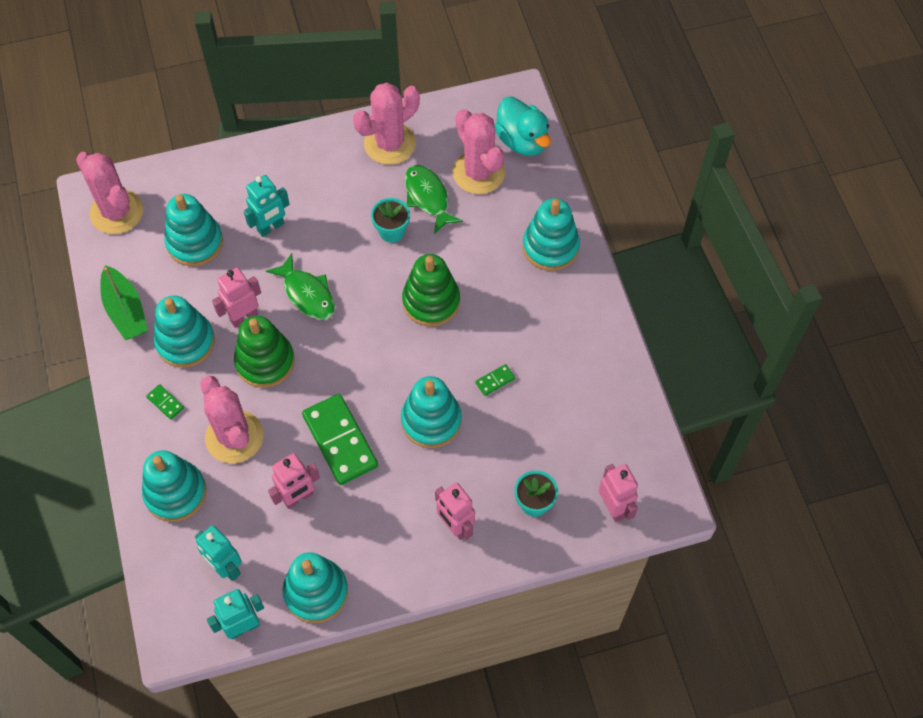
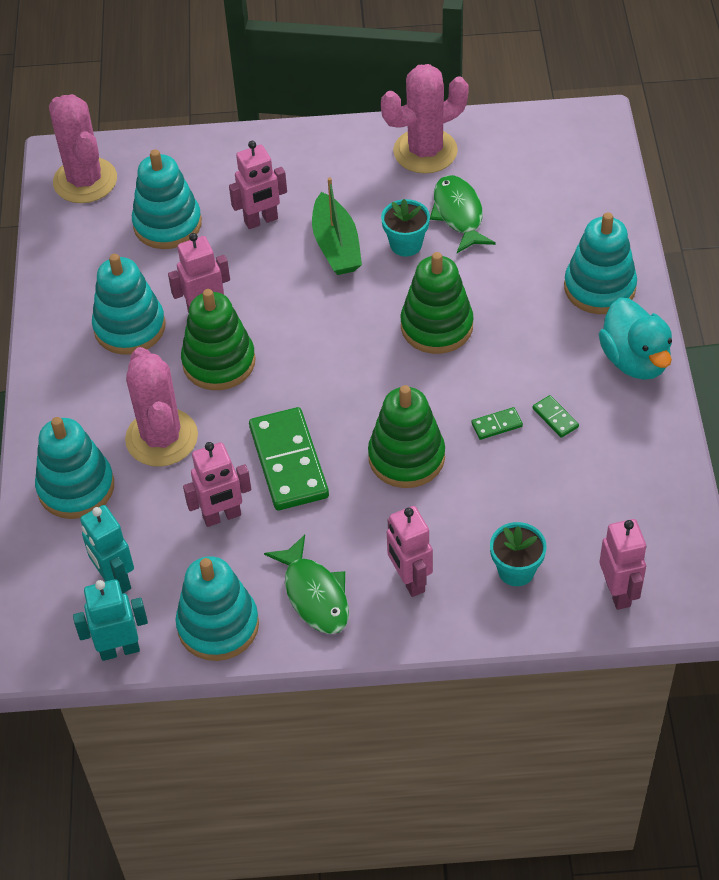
camera: 15 degrees right, 10 degrees down
green boat [100,265,148,340] -> green boat moved to [312,177,362,275]
green domino [146,384,184,420] -> green domino moved to [533,395,579,438]
turquoise robot [244,175,290,237] -> pink robot [229,141,287,229]
green fish [266,253,335,320] -> green fish moved to [264,534,349,634]
turquoise stacking toy [401,376,462,448] -> green stacking toy [368,385,445,488]
pink cactus [452,109,505,194] -> none
turquoise duck [494,97,551,156] -> turquoise duck moved to [599,298,672,380]

